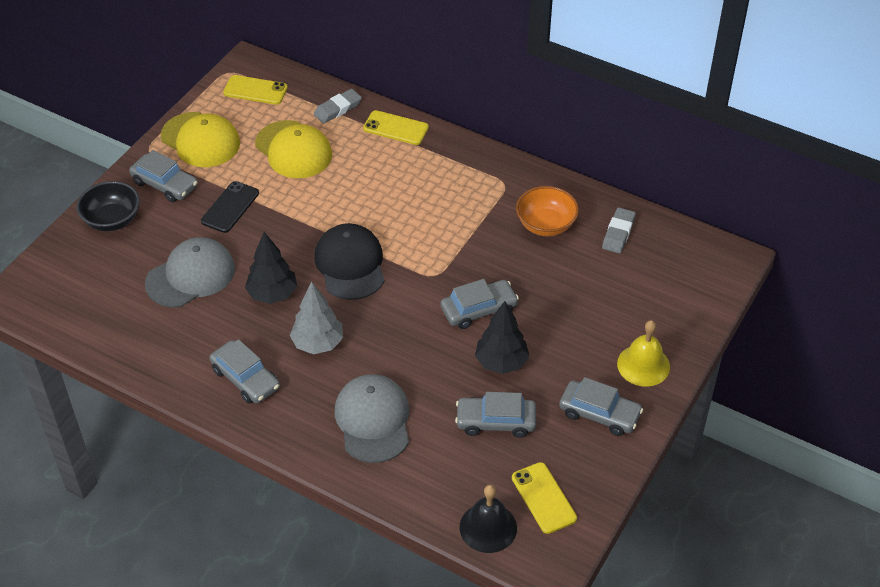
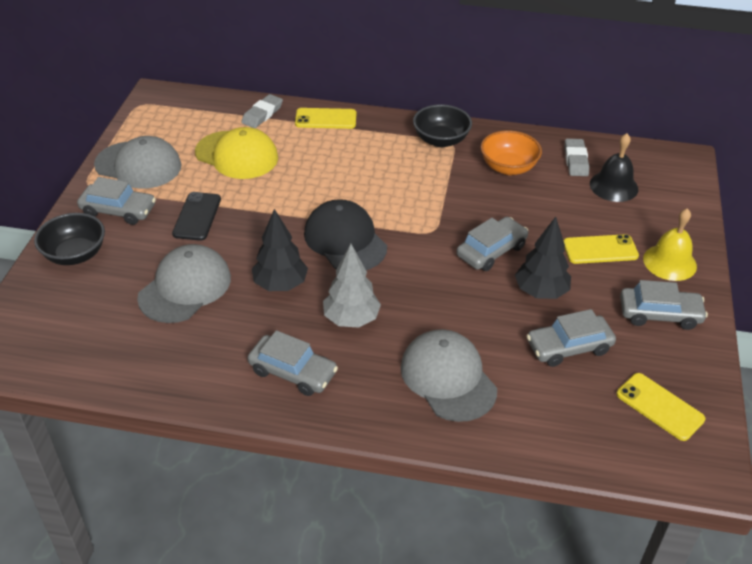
camera: 20 degrees left, 5 degrees down
yellow cap [161,112,240,167] -> grey cap [94,136,182,189]
yellow phone [223,75,288,105] -> yellow phone moved to [564,234,639,264]
black bell [459,485,517,553] -> black bell moved to [590,133,638,202]
none -> black bowl [413,104,472,147]

